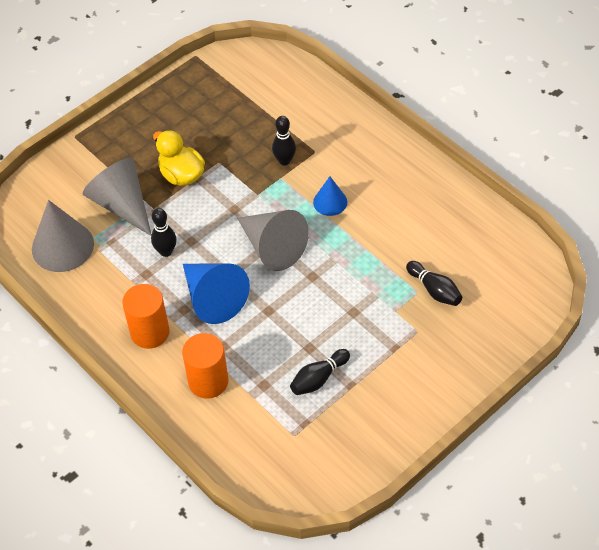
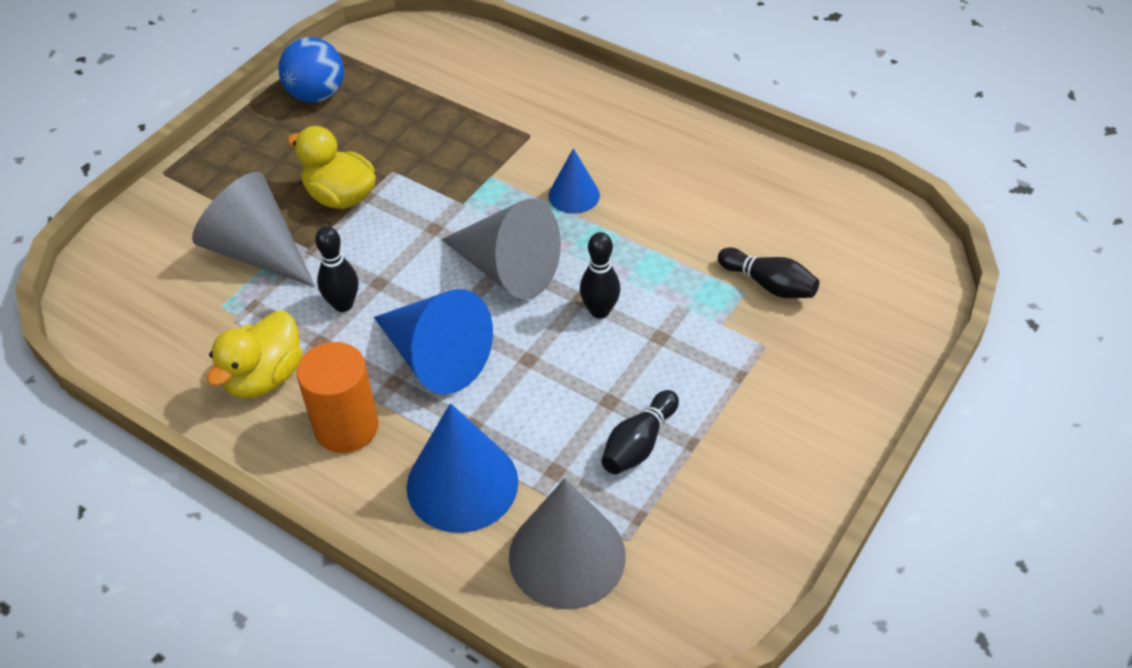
camera: 15 degrees left, 5 degrees down
grey cone [32,200,94,272] -> grey cone moved to [509,478,626,609]
orange cylinder [182,333,228,399] -> blue cone [407,403,518,533]
black bowling pin [272,116,296,165] -> black bowling pin moved to [580,232,620,319]
none -> yellow duck [207,311,302,399]
none -> blue ball [278,37,344,103]

